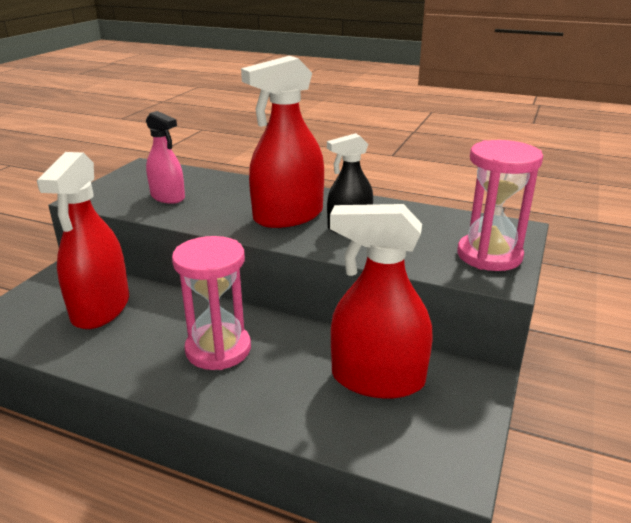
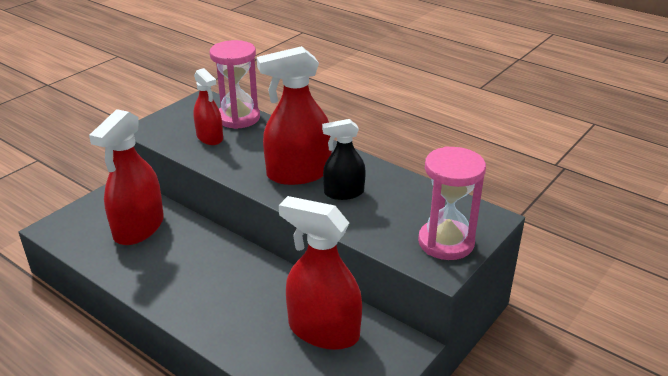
camera: 15 degrees right, 5 degrees up
pink spray bottle [146,111,185,204] -> red spray bottle [193,68,223,145]
pink hourglass [172,236,251,370] -> pink hourglass moved to [210,40,260,129]

